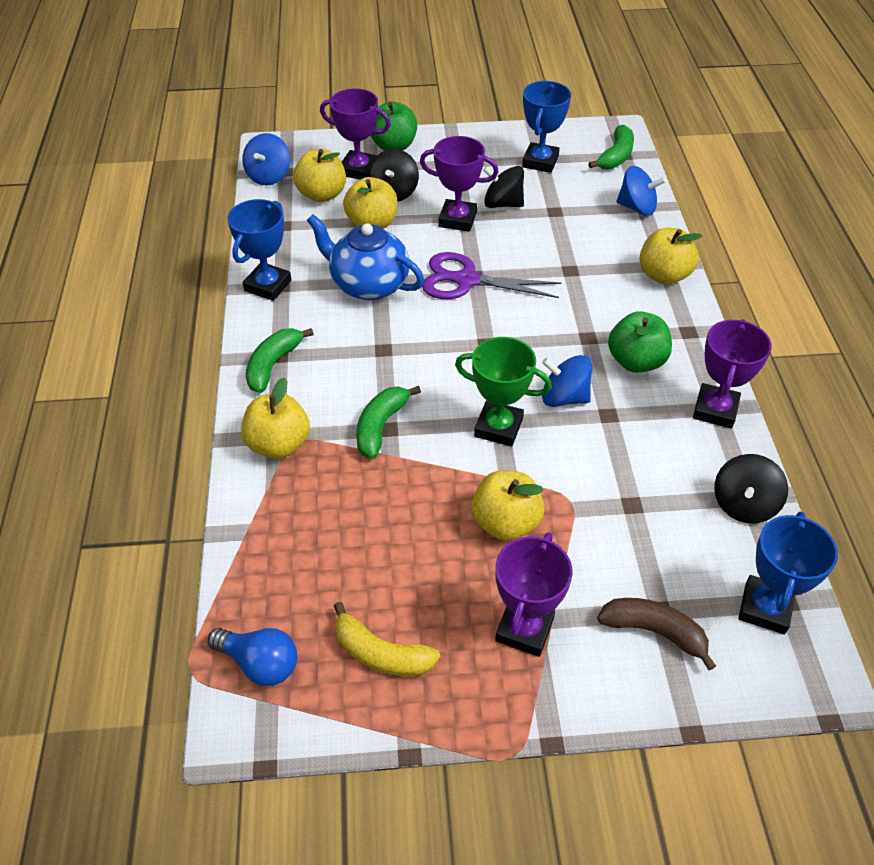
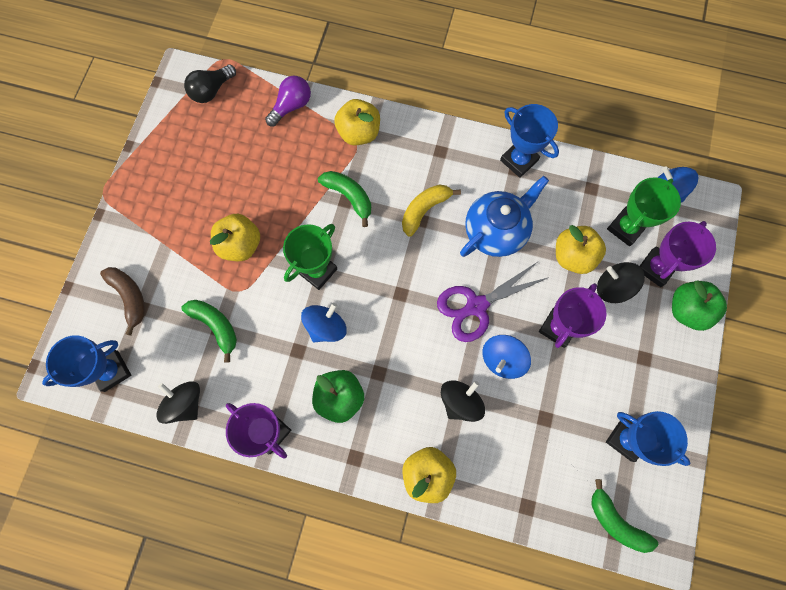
camera: 110 degrees right, 25 degrees up
blue light bulb [208,628,297,686] -> black light bulb [184,64,236,103]
green banana [246,328,314,393] -> green banana moved to [181,300,237,363]
yellow apple [293,149,346,202] -> green trophy [607,177,681,246]
yellow banana [334,602,440,676] -> yellow banana moved to [402,185,461,237]
purple scissors [422,252,561,299] -> purple scissors turned 150 degrees counterclockwise [437,262,549,342]
black spinning top [483,166,524,208] -> black spinning top moved to [441,380,485,422]
purple trophy [495,532,573,657] -> none
brown banana [597,598,716,670] -> brown banana turned 75 degrees counterclockwise [100,267,145,336]
blue spinning top [616,166,666,216] -> blue spinning top moved to [482,335,531,379]
blue trophy [738,512,838,634] -> blue trophy turned 75 degrees counterclockwise [42,335,131,392]
none -> purple light bulb [265,76,311,126]

